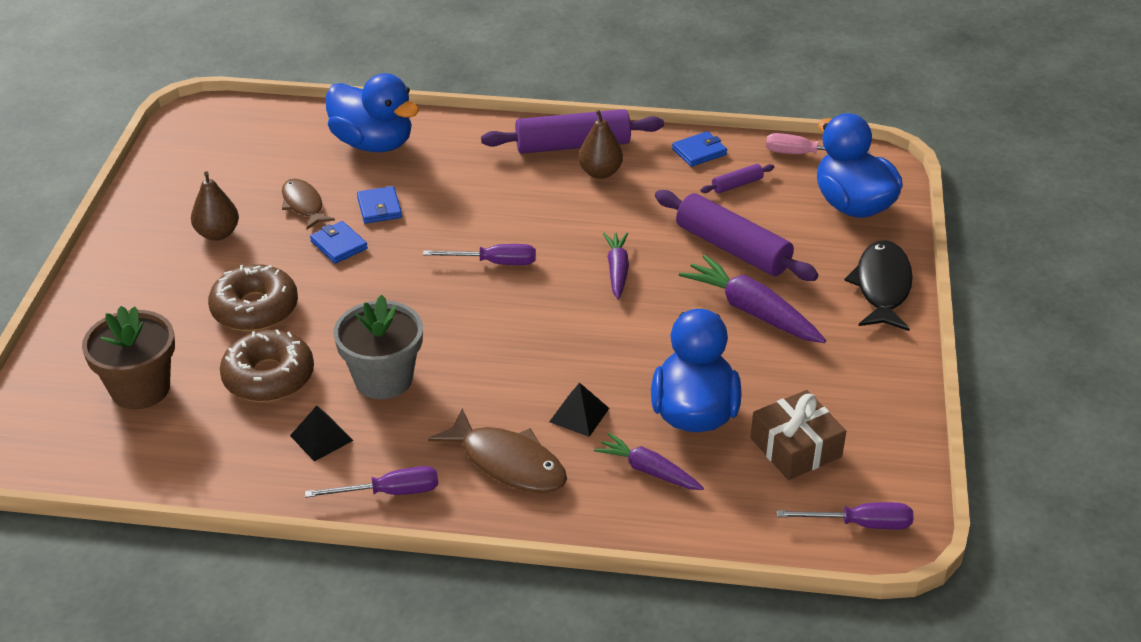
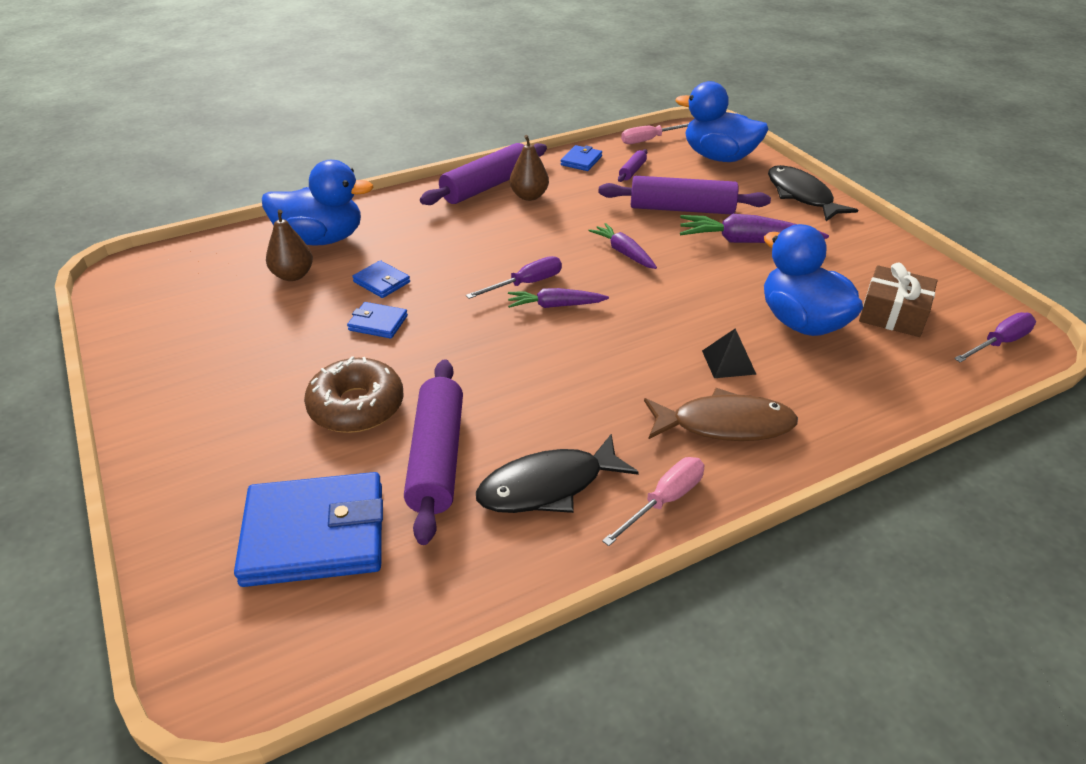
camera: 35 degrees left, 0 degrees up
brown flower pot [82,306,175,410] -> blue wallet [234,472,383,587]
brown pear [191,171,239,241] -> brown pear moved to [266,210,313,281]
brown donut [220,329,314,402] -> purple rolling pin [404,359,463,545]
brown fish [282,179,335,229] -> none
black pyramid [290,406,353,462] -> black fish [476,434,639,513]
purple screwdriver [305,466,438,498] -> pink screwdriver [602,457,704,546]
grey flower pot [333,295,423,399] -> none
purple carrot [594,433,704,490] -> purple carrot moved to [508,288,609,308]

